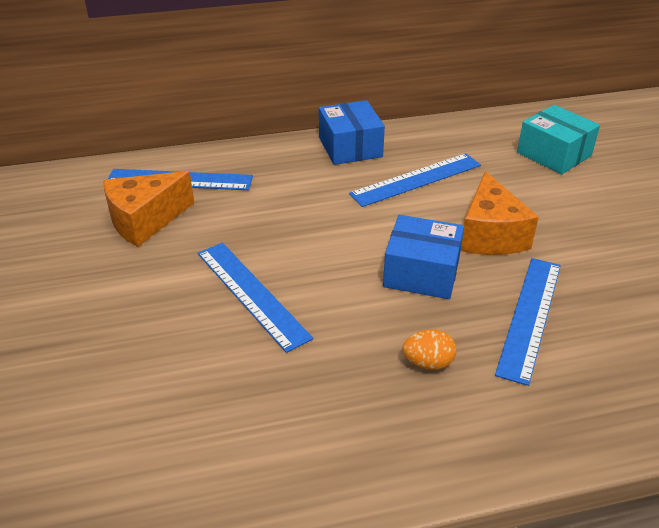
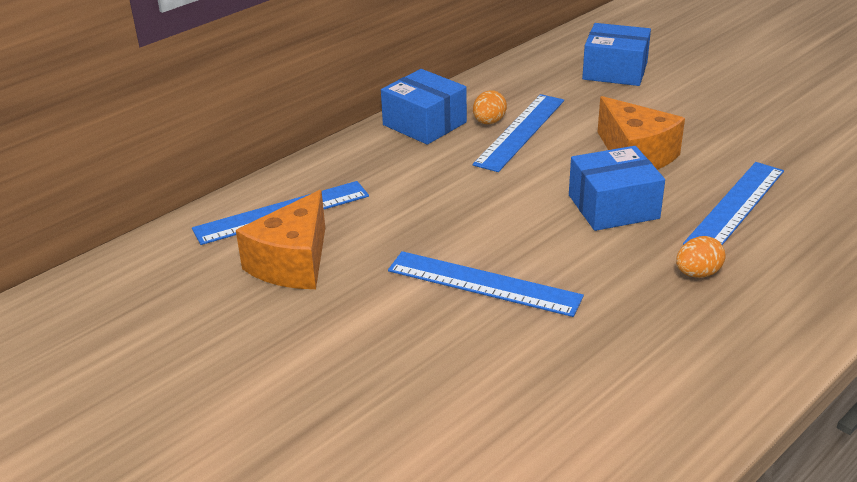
camera: 30 degrees left, 5 degrees down
blue ruler [495,258,561,386] -> blue ruler turned 45 degrees clockwise [683,162,784,245]
turquoise box [517,105,600,174] -> blue box [582,23,651,86]
none -> orange egg [473,90,507,124]

